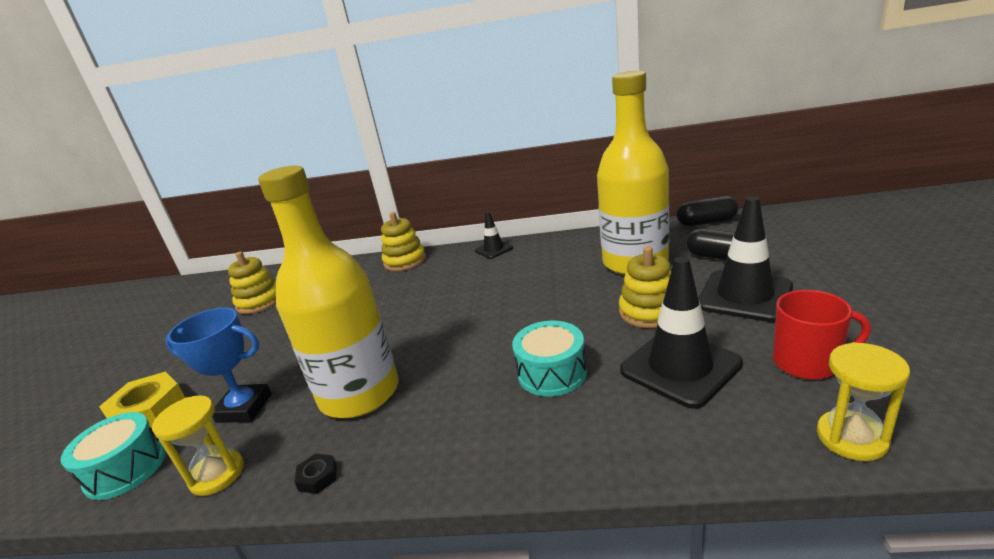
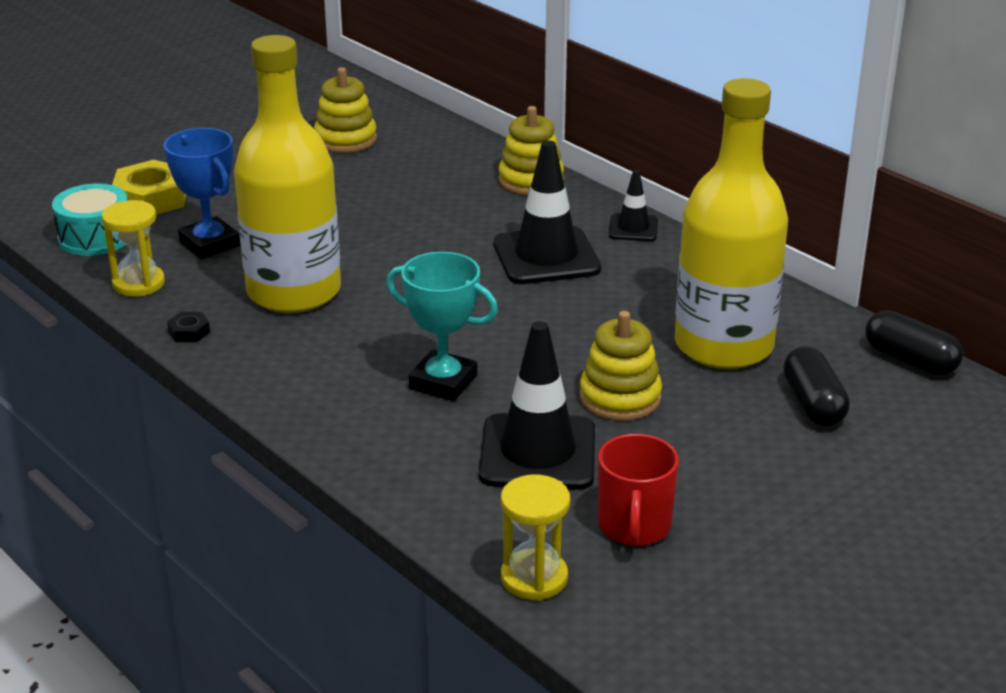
camera: 40 degrees right, 5 degrees up
turquoise drum [512,321,587,397] -> turquoise trophy [386,252,498,401]
black traffic cone [698,196,793,322] -> black traffic cone moved to [494,140,601,284]
red mug [773,290,871,380] -> red mug turned 45 degrees clockwise [598,434,679,546]

